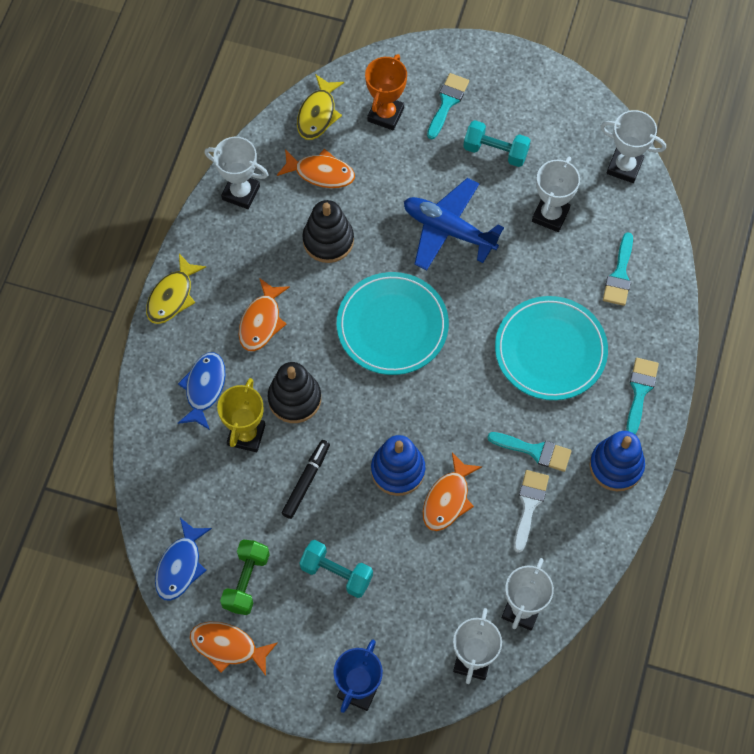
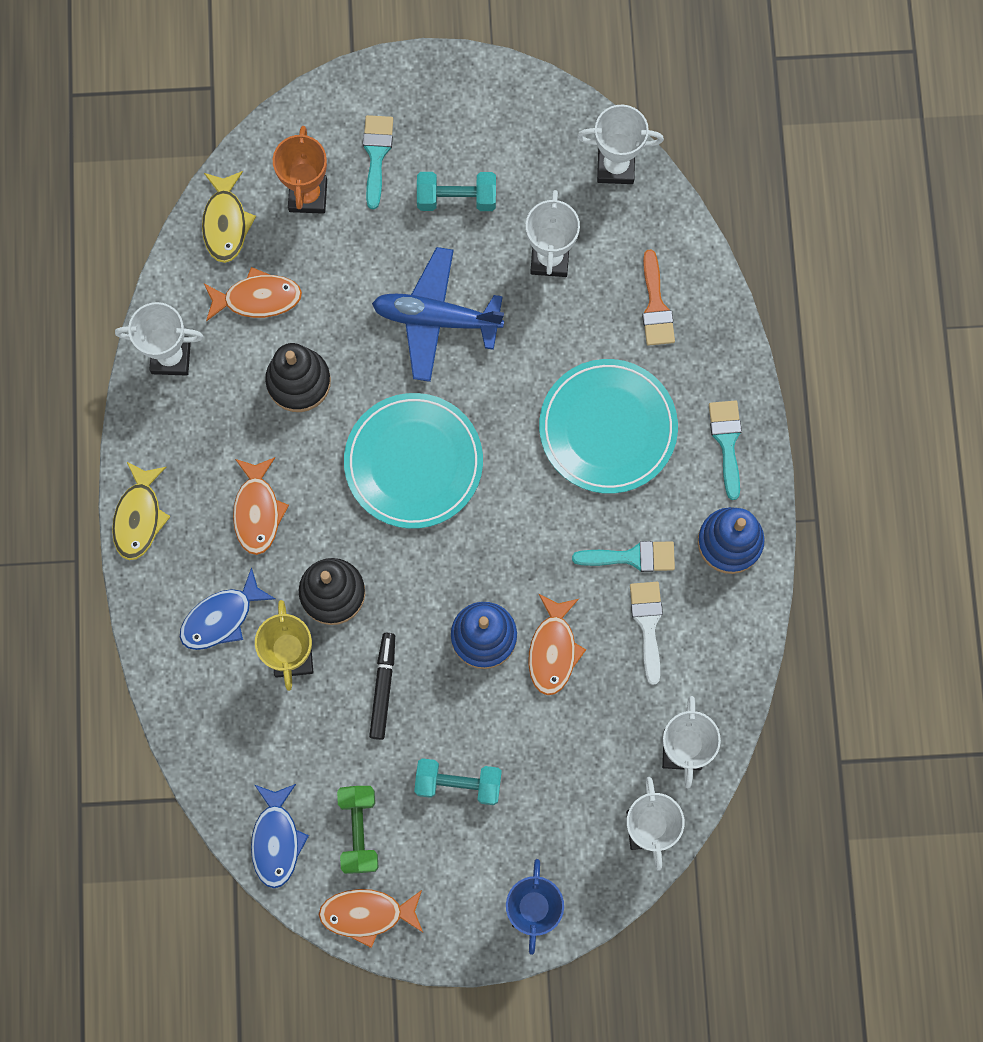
camera: 20 degrees left, 10 degrees up
blue fish [178,352,226,430] -> blue fish turned 120 degrees counterclockwise [180,567,275,650]
turquoise brush [603,232,633,306] -> orange brush [642,250,675,346]

